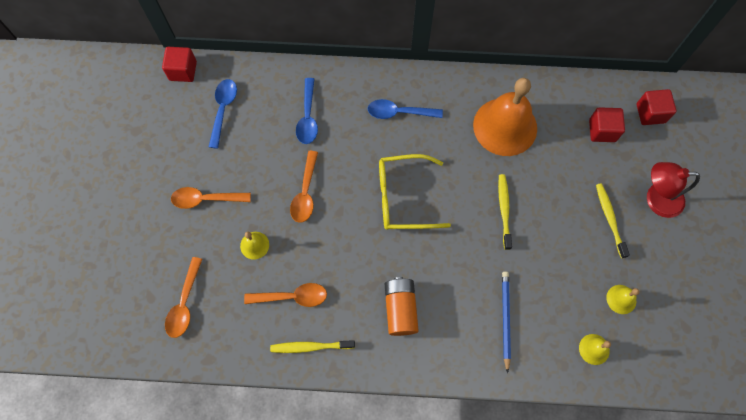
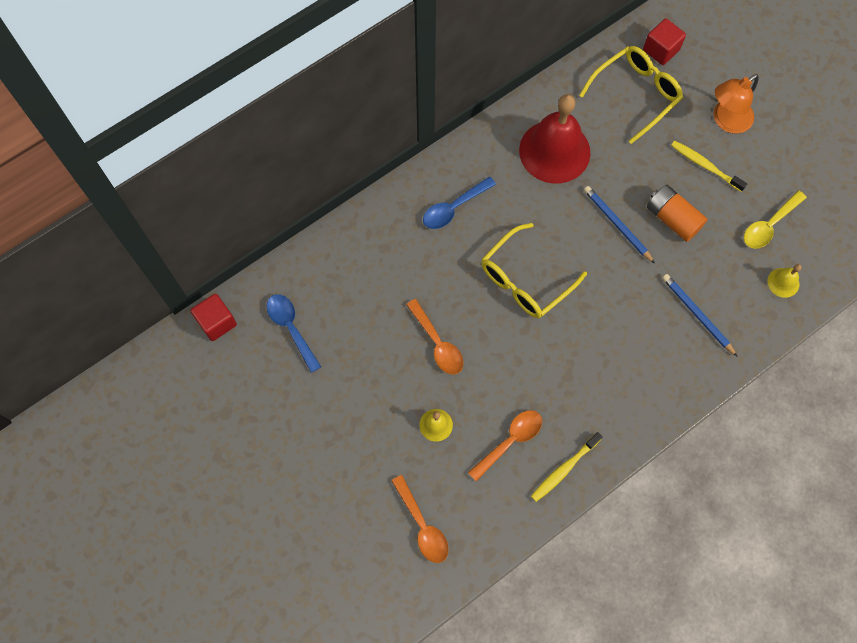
camera: 40 degrees left, 0 degrees up
orange spoon [171,187,251,209] -> none
blue spoon [296,78,318,144] -> none
orange battery [385,277,419,336] -> orange battery moved to [647,185,708,242]
orange bell [473,78,537,156] -> red bell [519,94,590,183]
yellow toothbrush [498,174,512,250] -> blue pencil [584,186,655,263]
red cube [589,107,625,142] -> yellow glasses [579,46,683,144]
yellow bell [606,285,640,314] -> yellow spoon [744,190,807,249]
red lamp [647,162,700,218] -> orange lamp [714,74,759,133]

